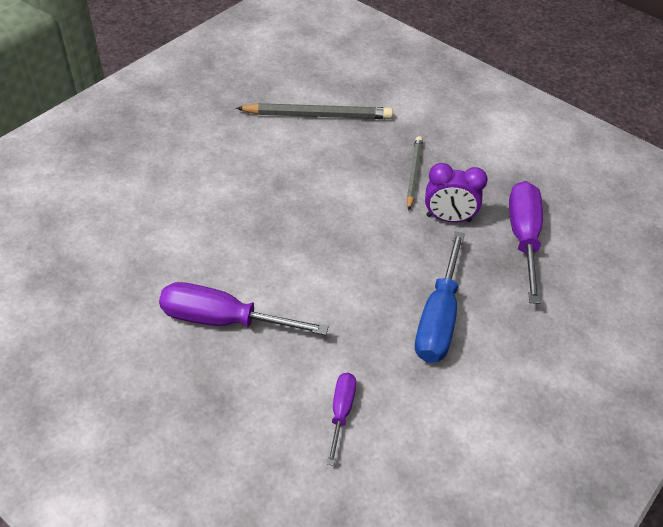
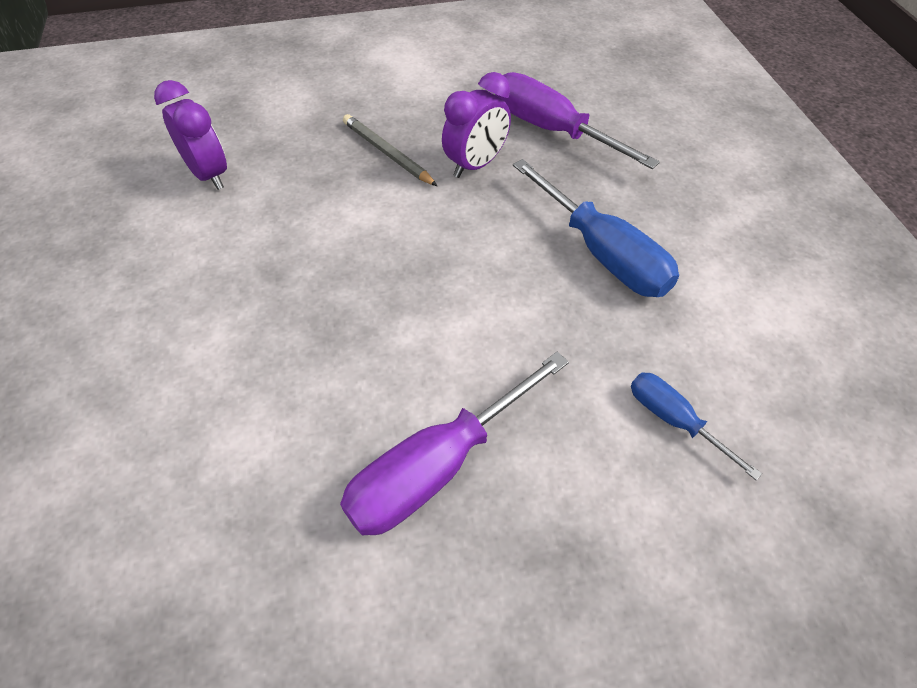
camera: 50 degrees left, 5 degrees up
grey pencil [236,103,393,119] -> purple clock [154,80,227,190]
purple screwdriver [327,373,356,466] -> blue screwdriver [631,372,762,480]

